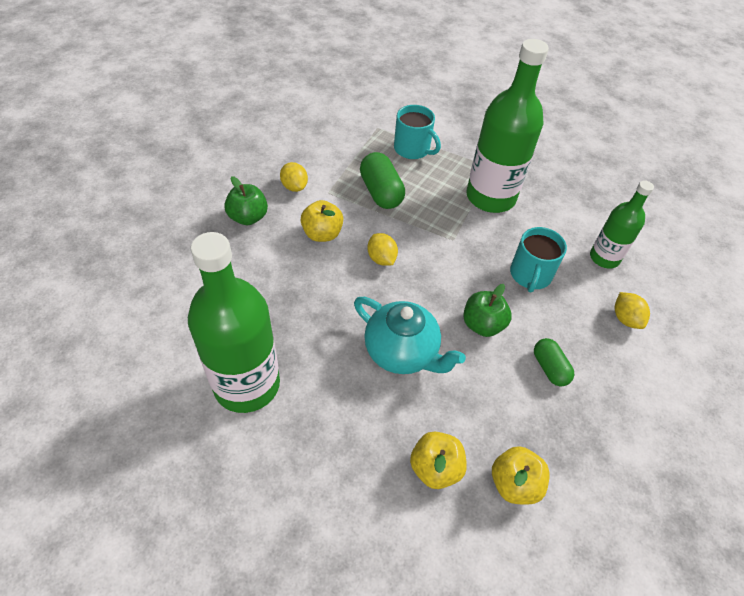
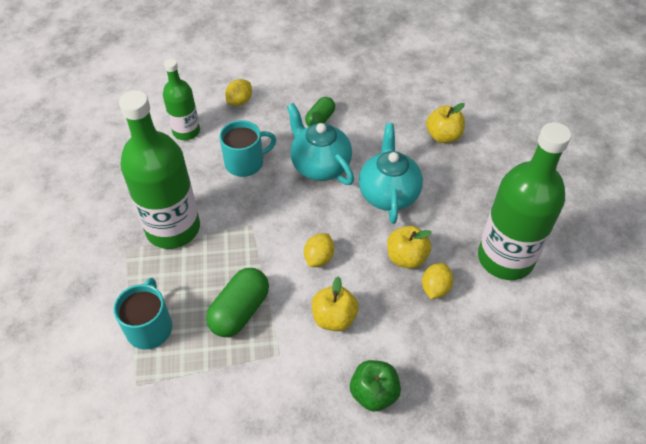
camera: 125 degrees left, 0 degrees up
yellow lemon [280,162,308,192] -> yellow lemon moved to [422,263,454,299]
green apple [463,284,512,337] -> turquoise teapot [287,103,354,185]
yellow apple [492,446,550,505] -> yellow apple moved to [387,226,432,269]

